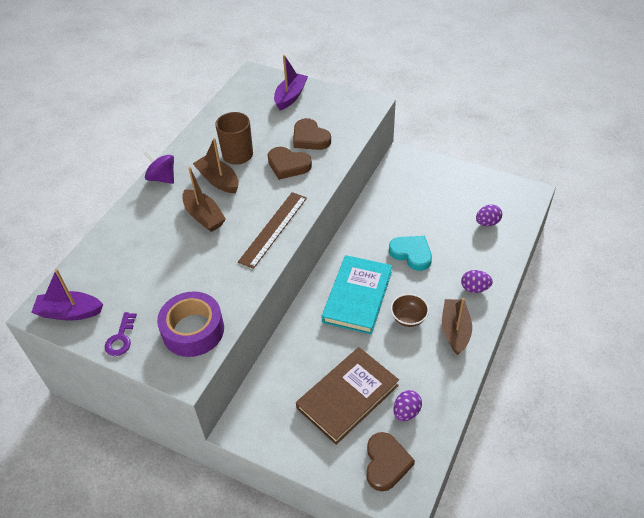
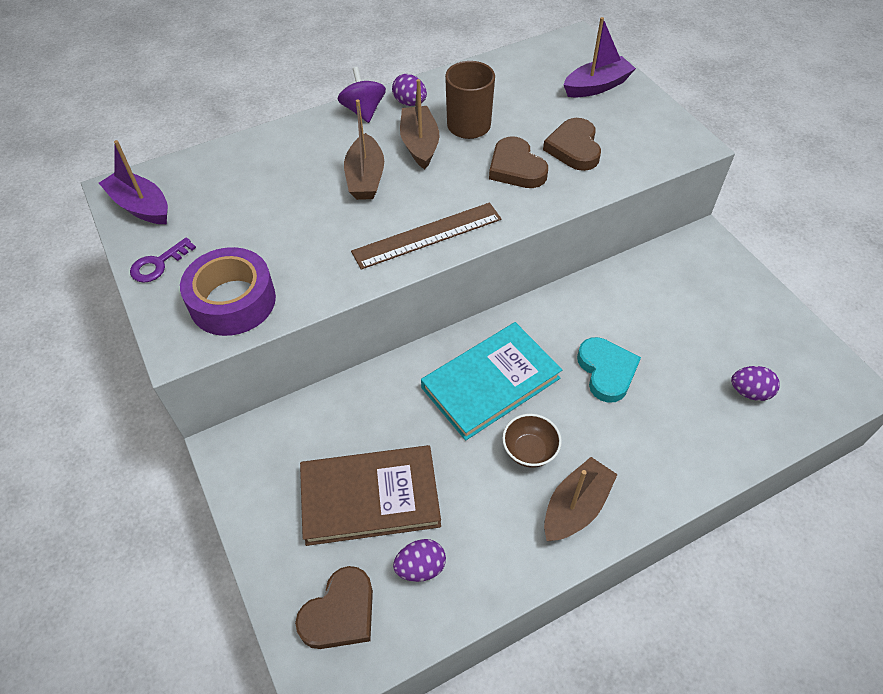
camera: 35 degrees right, 5 degrees up
purple egg [461,270,493,293] -> purple egg moved to [392,74,427,106]

